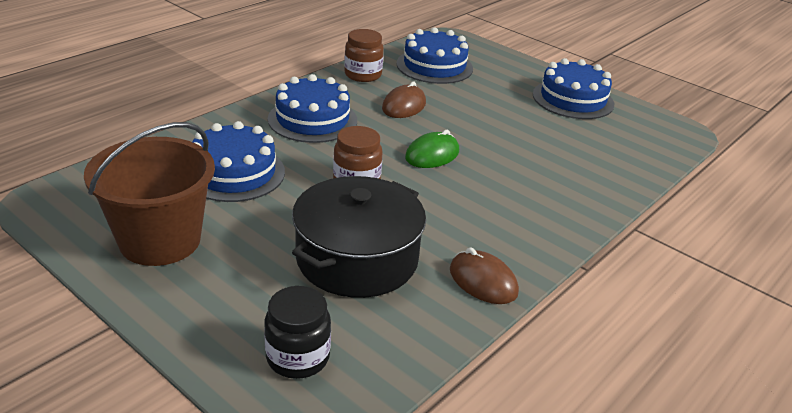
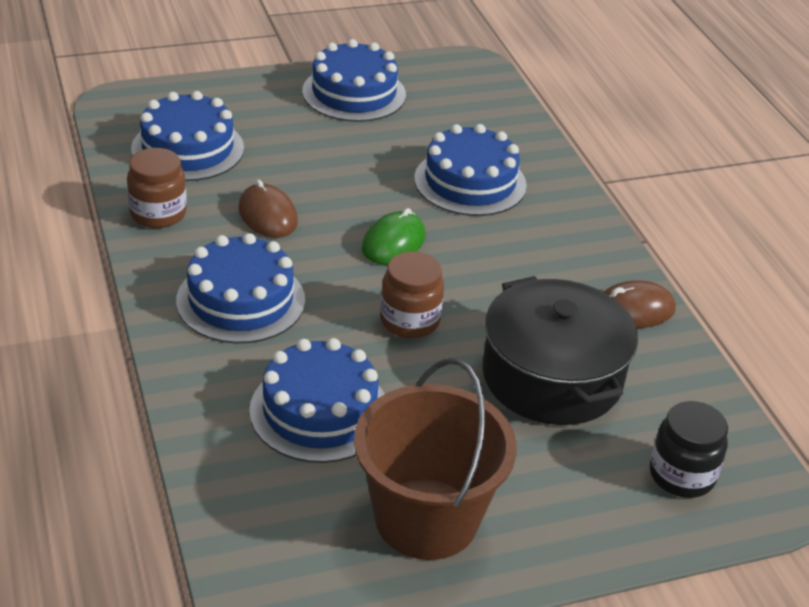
camera: 60 degrees left, 5 degrees up
green mouse [405,130,459,168] -> green mouse turned 45 degrees clockwise [362,208,426,264]
none -> blue cake [414,124,527,216]

